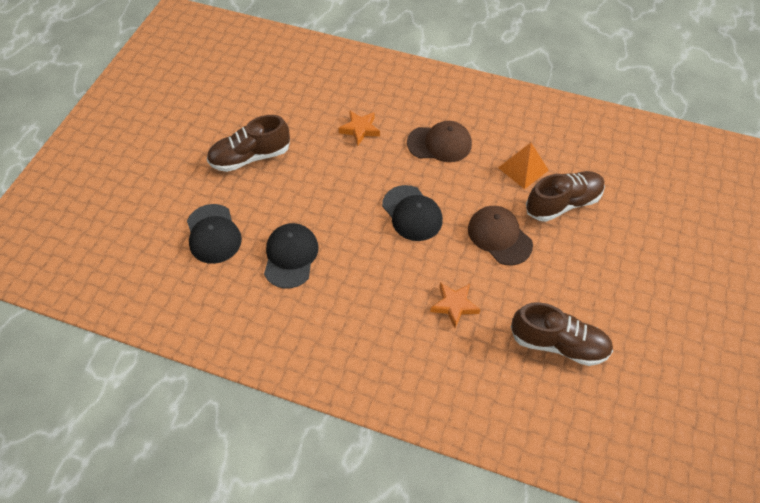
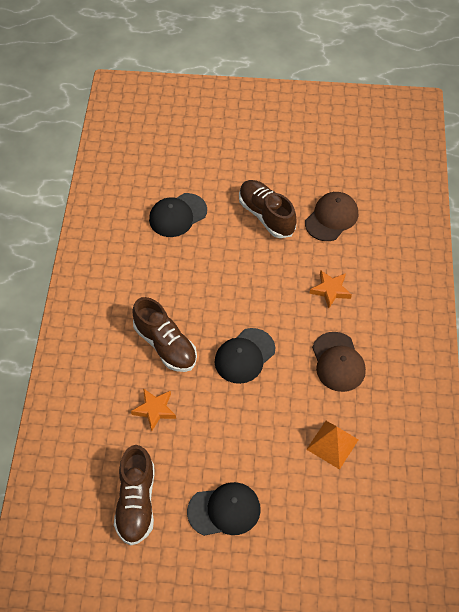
camera: 75 degrees right, 0 degrees up
black cap [264,223,318,289] -> black cap moved to [187,482,261,536]
brown cap [468,206,533,265] -> brown cap moved to [305,192,358,241]
brown shoe [526,171,605,222] -> brown shoe moved to [132,297,197,372]

